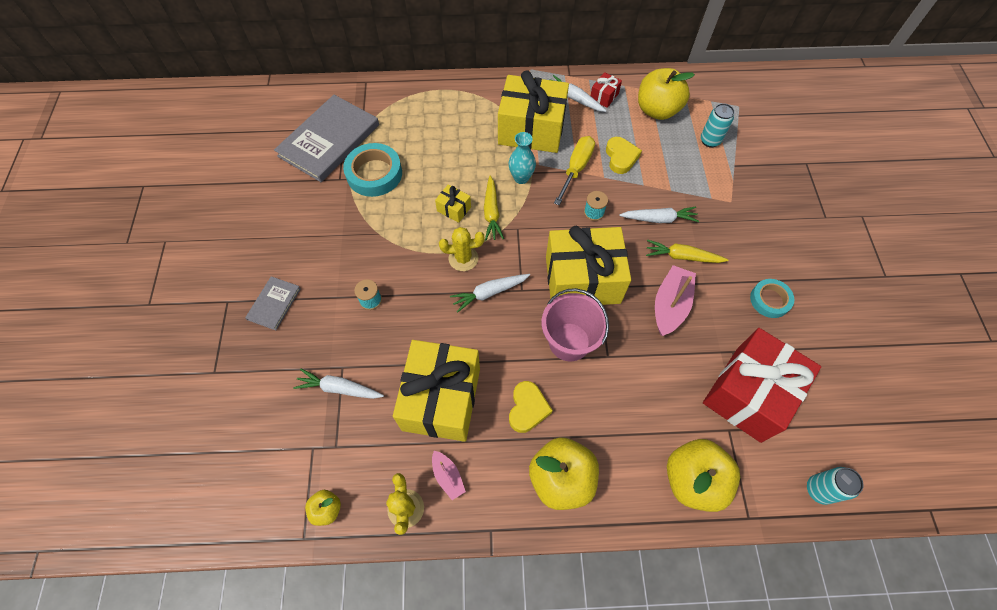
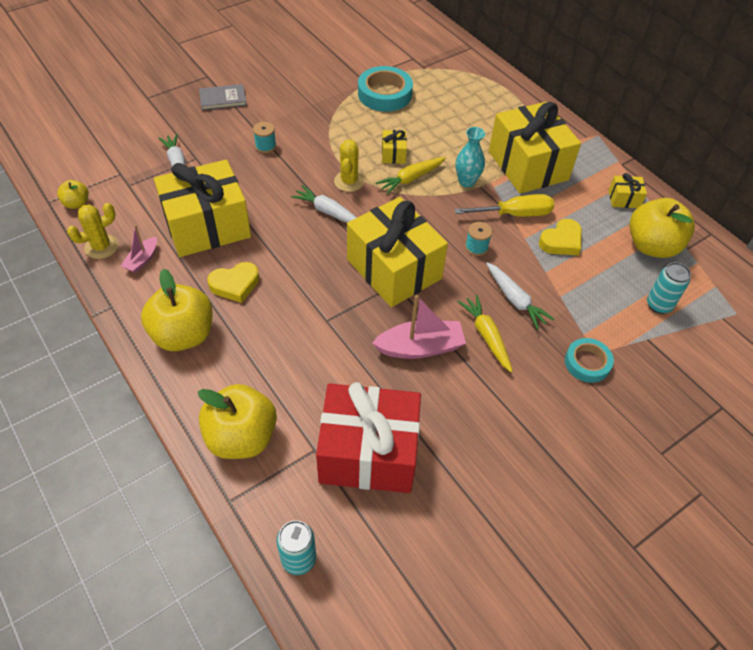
camera: 55 degrees right, 10 degrees down
grey book [274,95,379,182] -> none
yellow cactus [439,227,484,271] -> yellow cactus turned 45 degrees clockwise [334,140,364,192]
pink bucket [541,288,609,361] -> none
white carrot [549,75,606,112] -> none
red gift [591,72,622,108] -> yellow gift [609,173,647,208]
turquoise tape [750,279,795,318] -> turquoise tape moved to [565,338,614,383]

